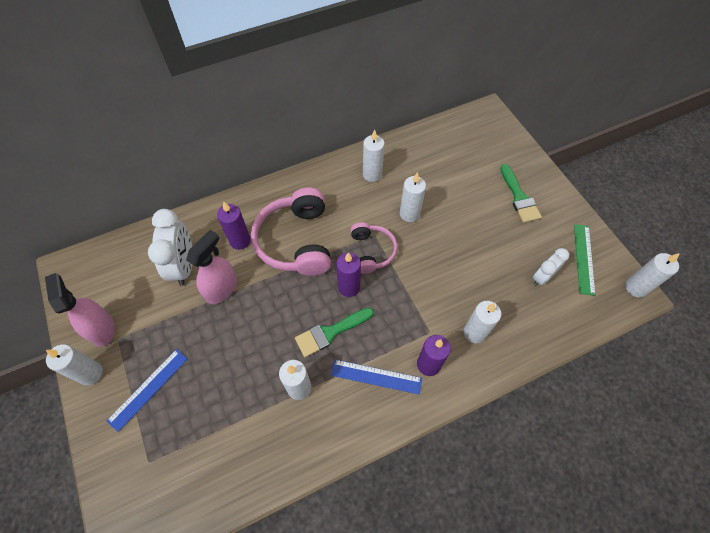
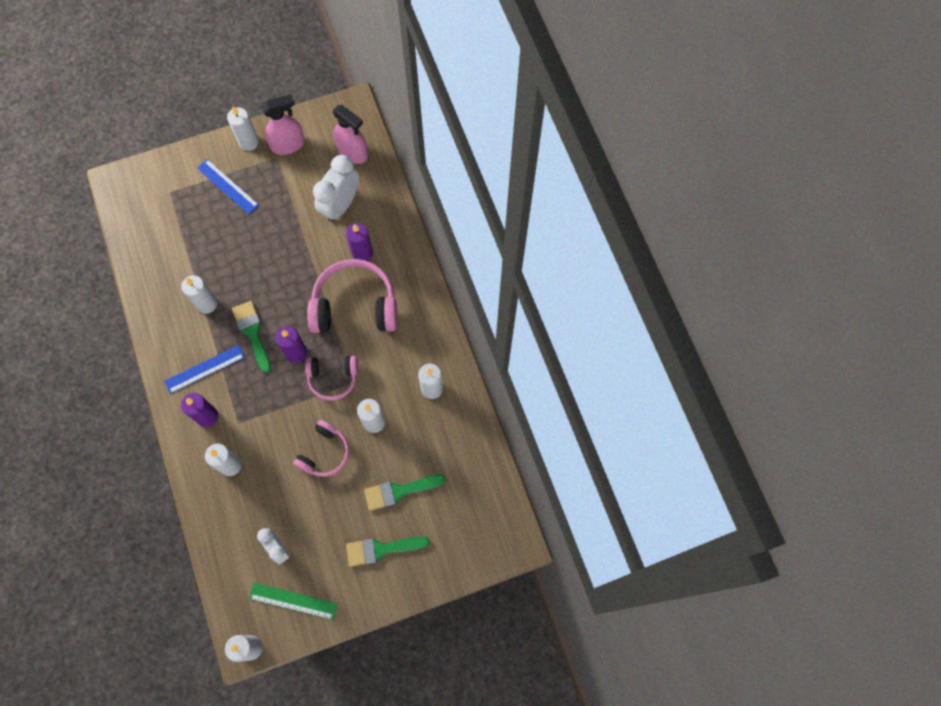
camera: 95 degrees right, 10 degrees up
white clock [148,209,192,286] -> white clock turned 120 degrees clockwise [313,155,359,222]
pink spray bottle [186,230,237,304] -> pink spray bottle moved to [332,105,368,164]
blue ruler [331,360,422,395] -> blue ruler turned 45 degrees clockwise [164,345,245,394]
none -> pink headphones [293,420,349,477]
none -> green brush [364,475,446,511]

